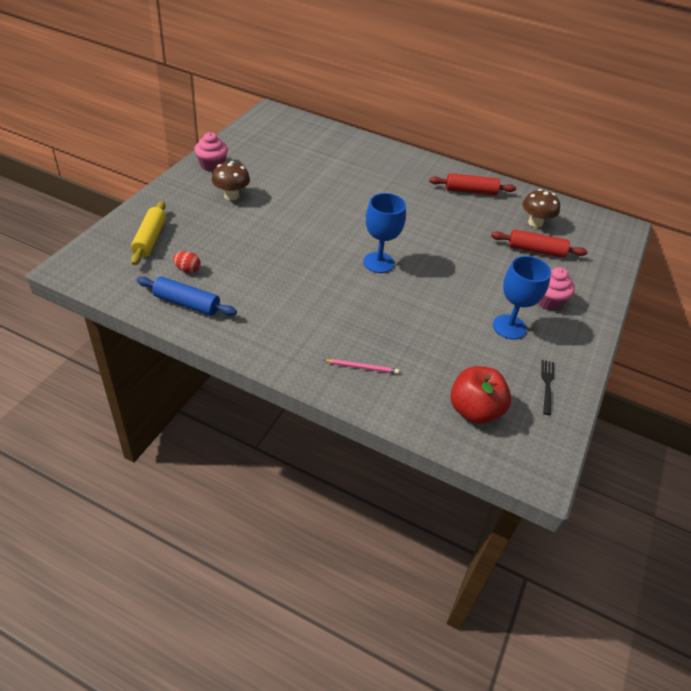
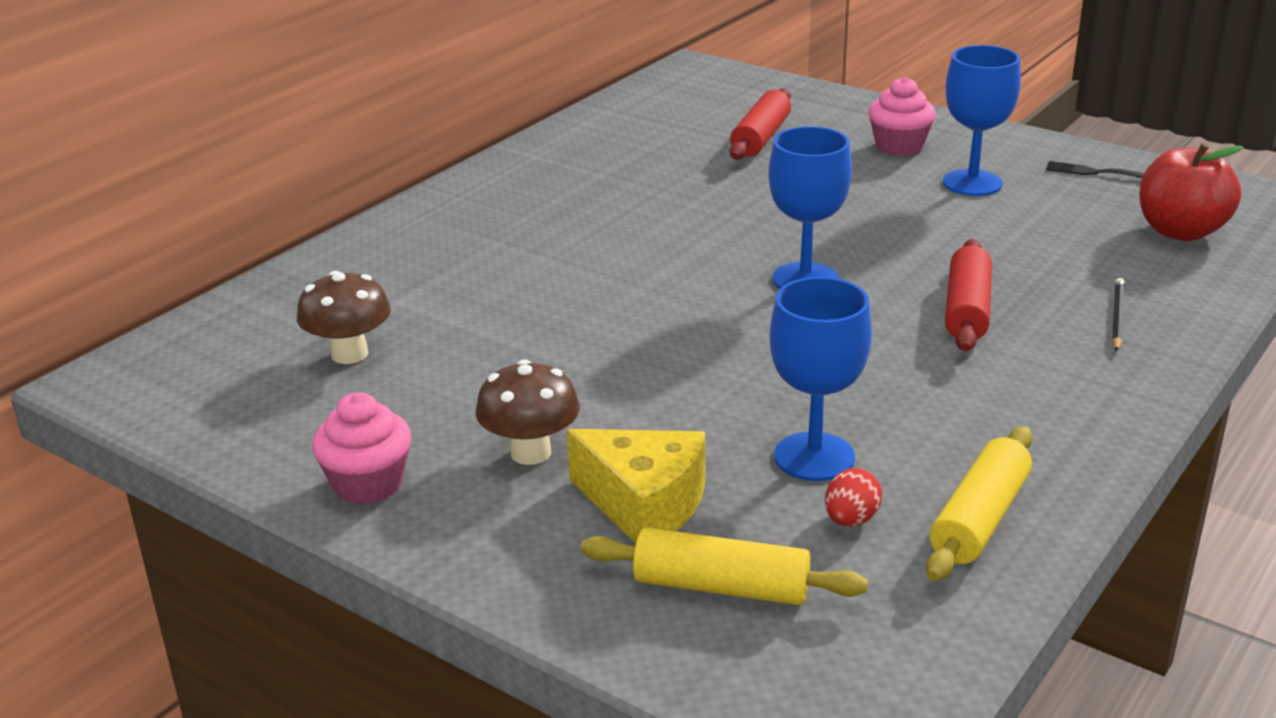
camera: 75 degrees left, 15 degrees down
blue rolling pin [137,277,237,316] -> yellow rolling pin [926,426,1033,581]
pink pencil [323,359,399,374] -> black pencil [1112,278,1125,351]
red rolling pin [429,173,516,195] -> red rolling pin moved to [945,239,992,352]
brown mushroom [522,189,560,228] -> brown mushroom moved to [297,271,391,364]
none -> yellow cheese [567,429,705,544]
none -> blue goblet [770,277,872,481]

